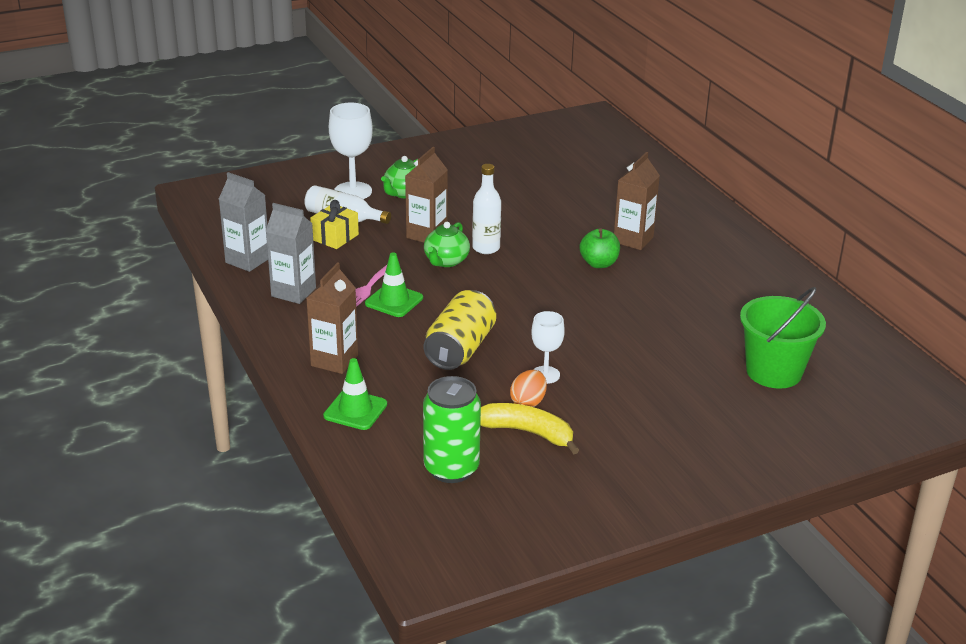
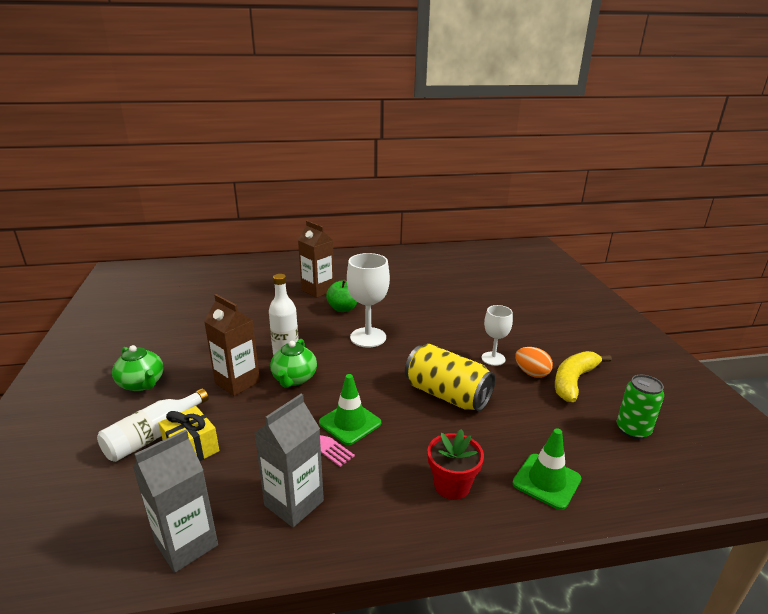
camera: 75 degrees left, 5 degrees down
brown carton [306,262,358,374] -> red flower pot [427,429,484,500]
white goblet [329,103,373,199] -> white goblet moved to [347,253,390,347]
green can [423,376,481,483] -> green can [617,375,664,439], size x0.67
green teapot [424,222,470,267] -> green teapot turned 60 degrees clockwise [270,339,317,388]
green bucket [740,287,826,389] -> none

